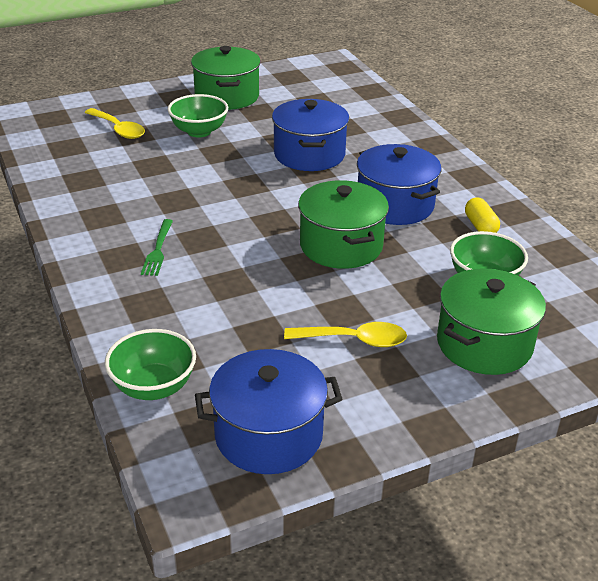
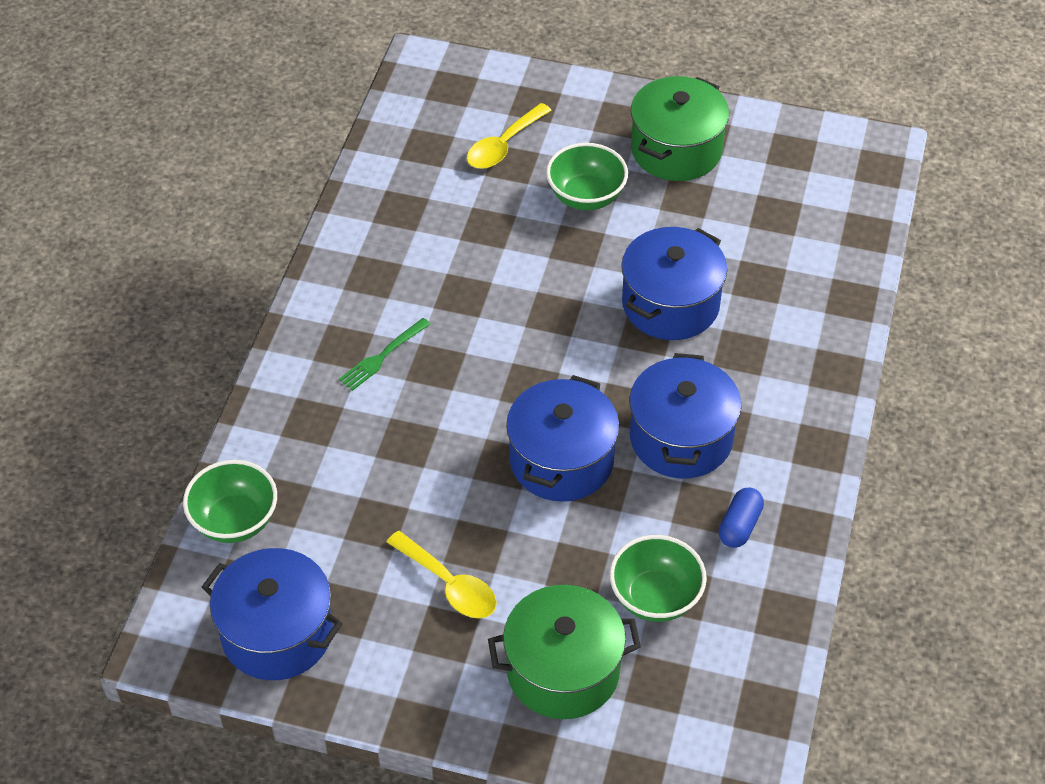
camera: 40 degrees right, 15 degrees up
yellow spoon [85,108,145,139] -> yellow spoon turned 45 degrees clockwise [467,103,552,169]
green pot [298,180,389,269] -> blue pot [506,375,619,502]
yellow capsule [465,198,500,233] -> blue capsule [719,488,764,548]

